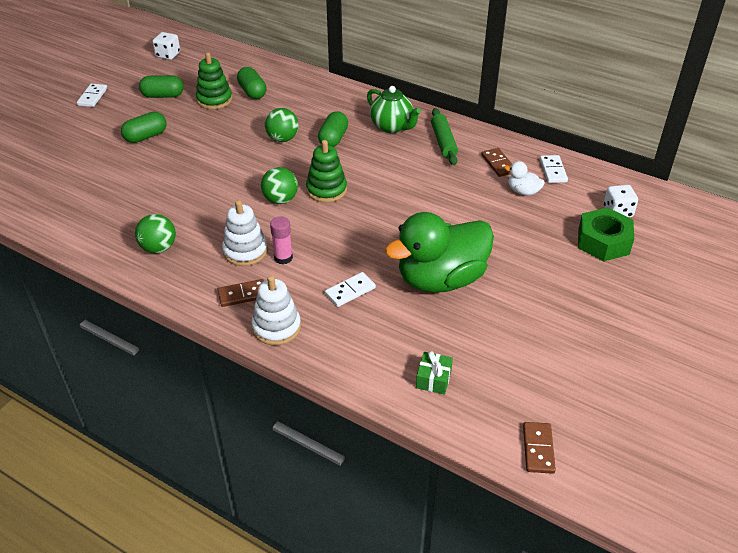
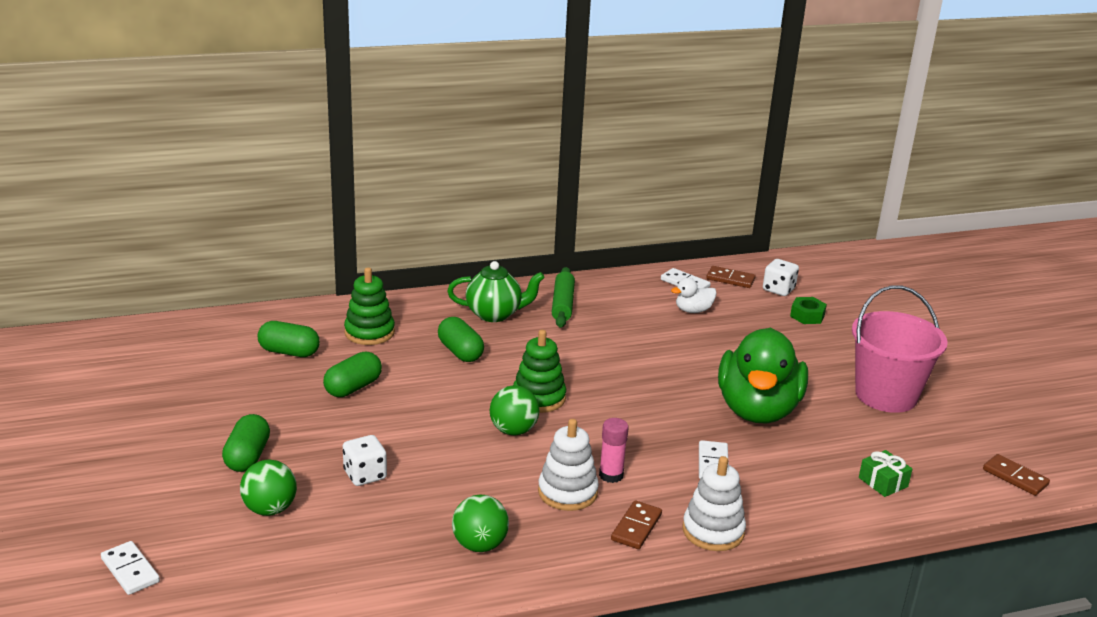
camera: 50 degrees left, 15 degrees down
white domino [77,83,107,107] -> white domino moved to [101,541,160,595]
green capsule [139,75,184,98] -> green capsule moved to [323,352,382,397]
white dice [153,32,180,60] -> white dice moved to [343,435,387,486]
green stacking toy [196,52,232,109] -> green stacking toy moved to [344,267,395,345]
green ball [265,108,299,142] -> green ball moved to [240,460,297,516]
green rolling pin [431,108,458,165] -> green rolling pin turned 60 degrees clockwise [552,267,575,328]
brown domino [481,148,512,177] -> brown domino moved to [706,266,756,288]
green nut [578,207,634,261] -> green nut [790,297,827,324], size x0.58
none -> pink bucket [852,285,948,413]

